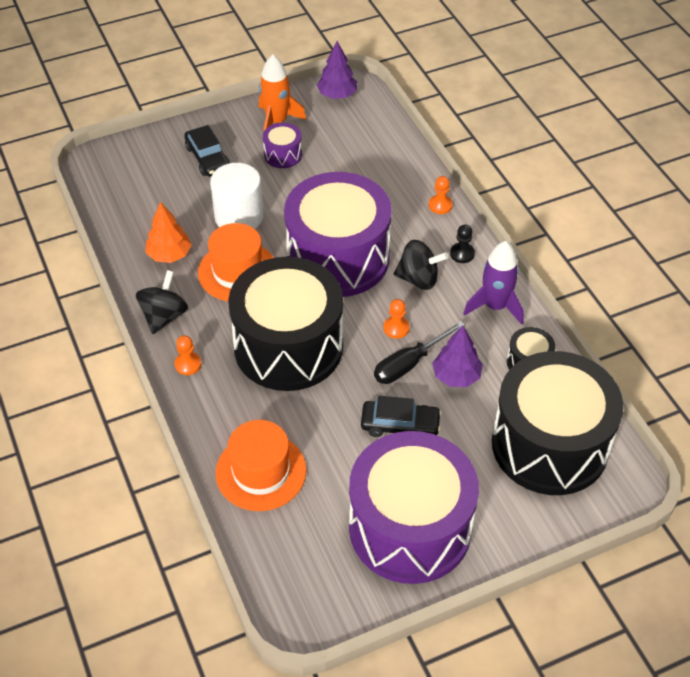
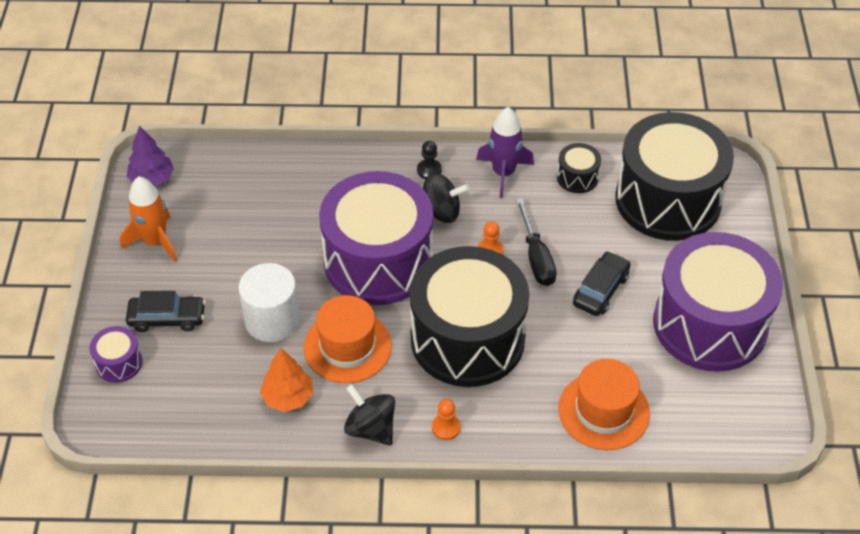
camera: 65 degrees left, 0 degrees up
purple drum [263,123,302,168] -> purple drum moved to [90,326,143,383]
black spinning top [394,240,448,290] -> black spinning top turned 60 degrees clockwise [423,173,470,223]
orange pawn [429,176,453,214] -> none
purple tree [432,326,483,387] -> none

